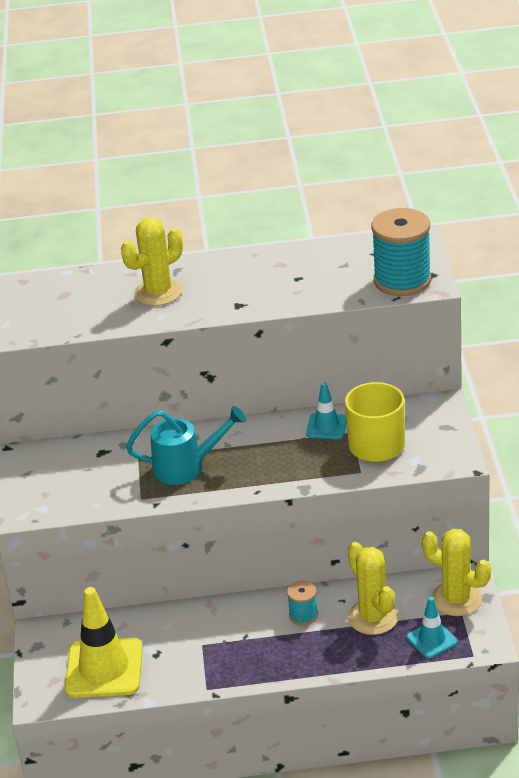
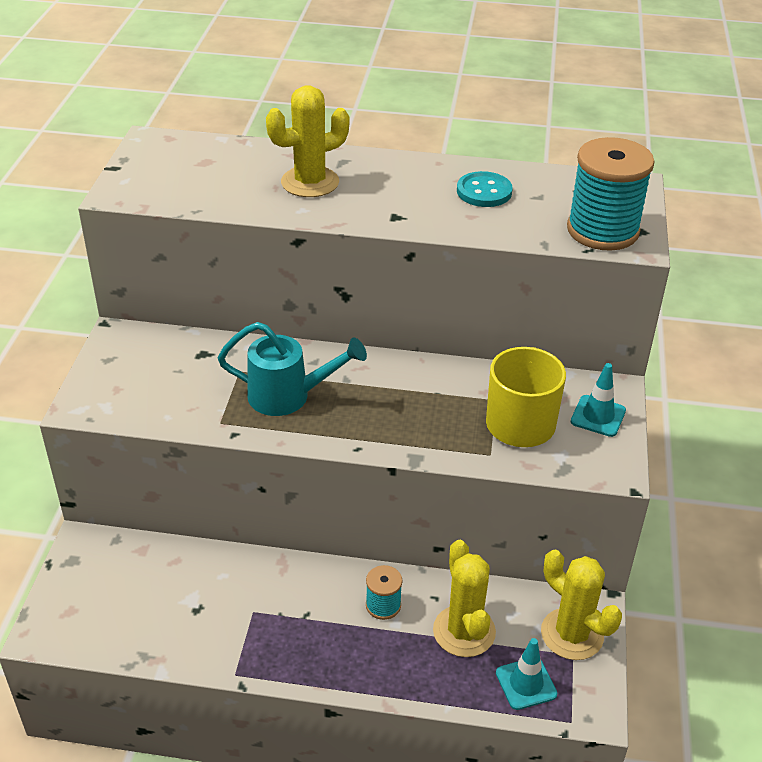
camera: 10 degrees right, 5 degrees up
yellow traffic cone [65,587,143,698] -> none
turquoise traffic cone [306,382,346,439] -> turquoise traffic cone moved to [571,363,626,437]
none -> turquoise button [457,171,513,207]

